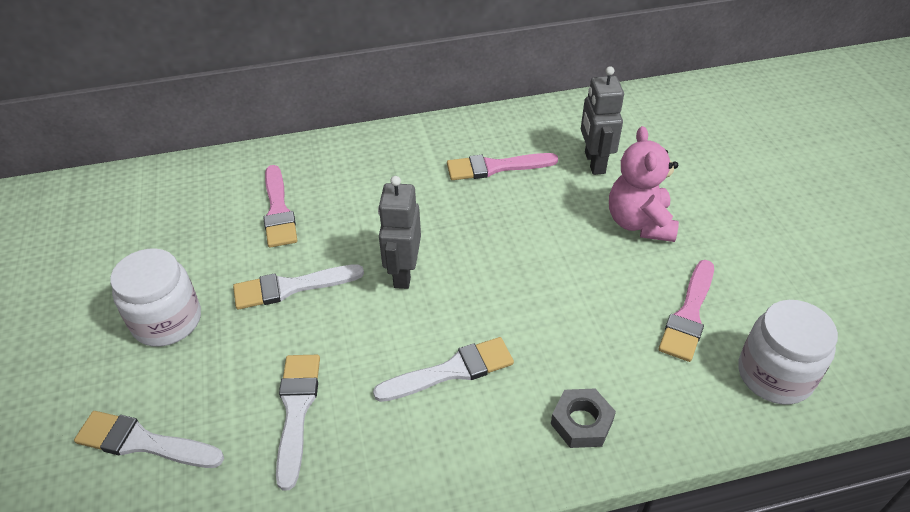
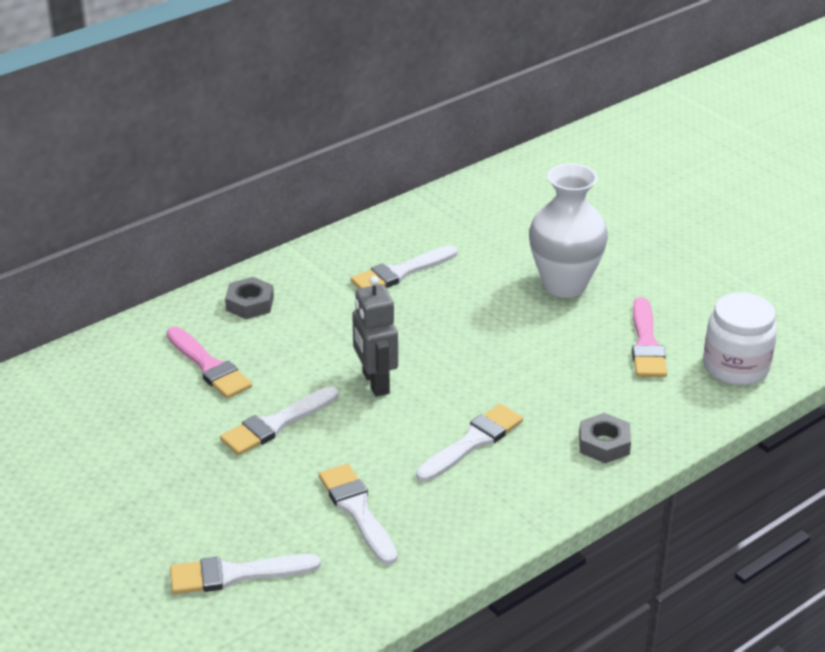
camera: 25 degrees left, 10 degrees down
white jar [110,248,201,347] -> none
pink brush [447,153,558,180] -> white brush [351,245,458,288]
grey robot [581,66,624,175] -> none
pink teddy bear [609,126,679,242] -> white vase [529,163,608,298]
none -> grey nut [225,277,274,319]

